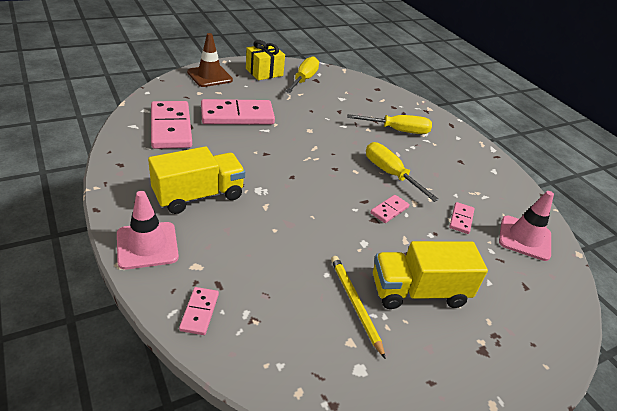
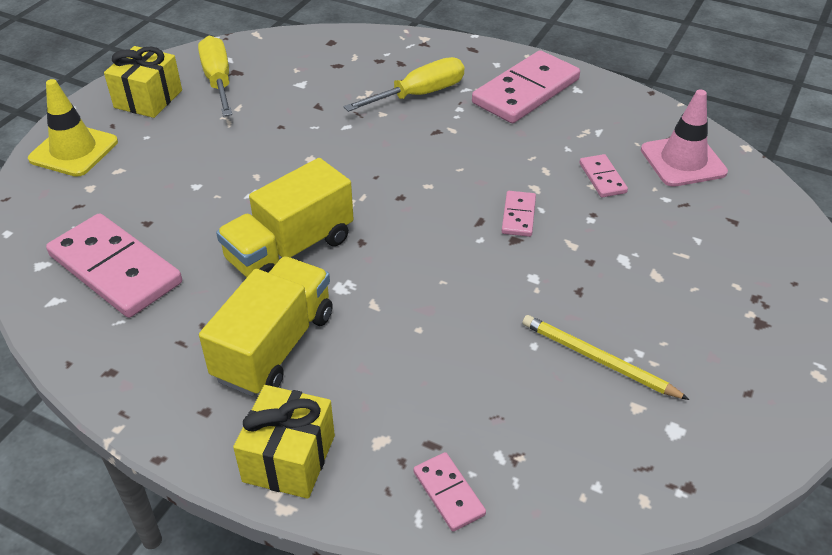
camera: 30 degrees left, 5 degrees up
pink traffic cone [117,191,179,270] -> yellow gift [233,385,335,499]
brown traffic cone [187,33,233,87] -> yellow traffic cone [28,79,118,177]
pink domino [201,99,275,124] -> pink domino moved to [472,50,580,123]
yellow screwdriver [366,142,439,202] -> none
yellow truck [373,241,488,309] -> yellow truck moved to [216,158,354,278]

